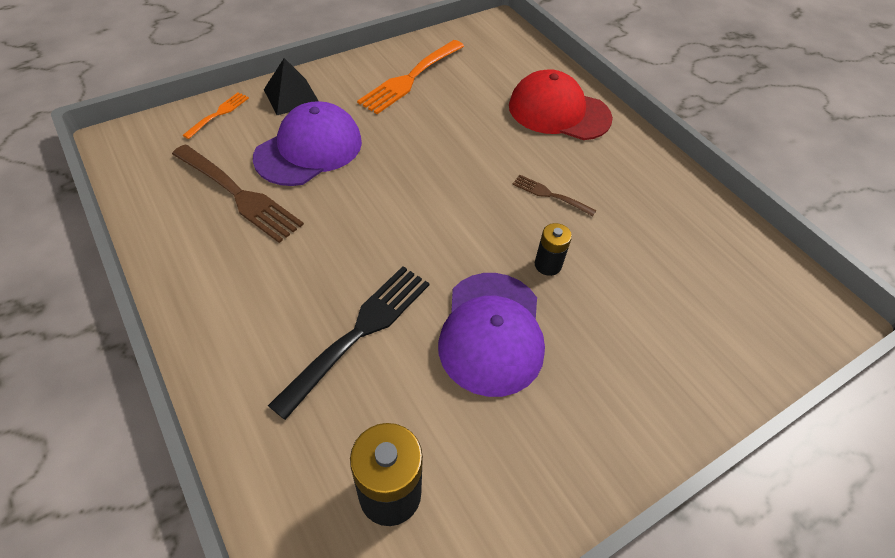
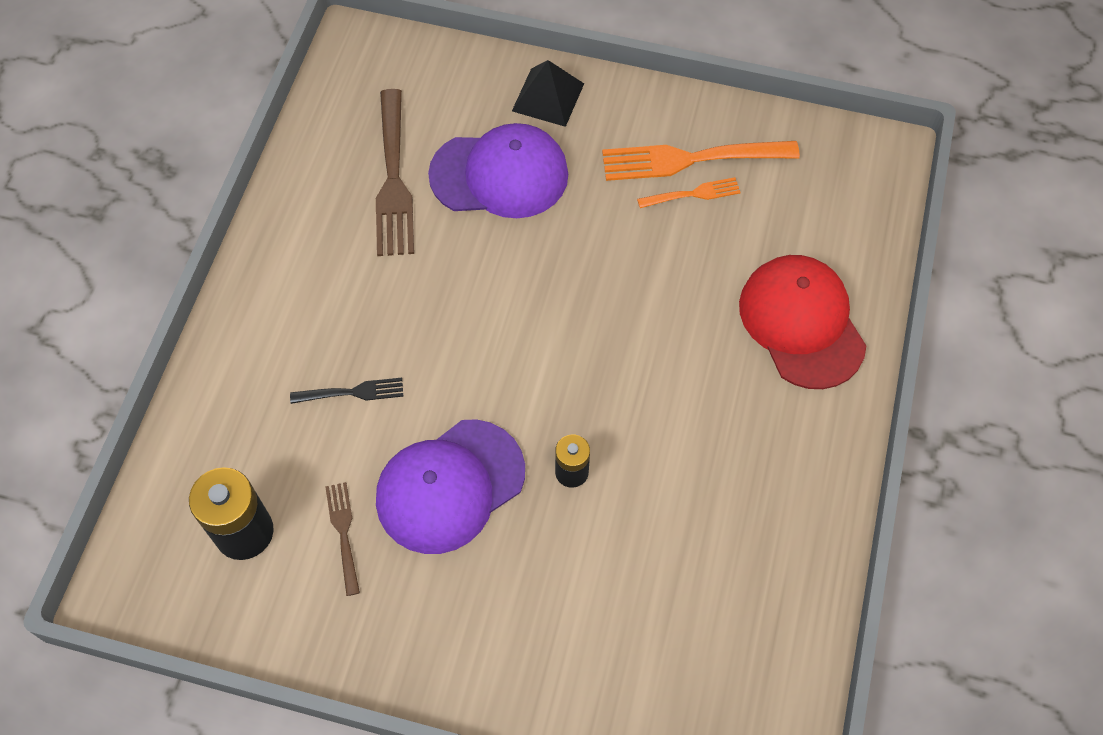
camera: 50 degrees right, 10 degrees up
orange fork [183,92,249,139] -> orange fork moved to [637,177,741,208]
black fork [268,266,429,420] -> black fork [290,378,404,404], size x0.52
brown fork [513,175,596,216] -> brown fork moved to [325,482,360,596]

